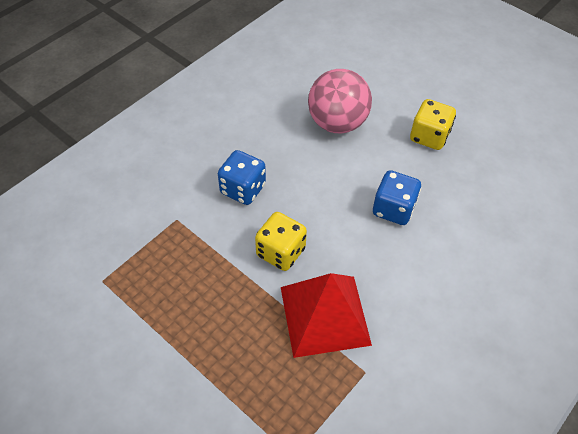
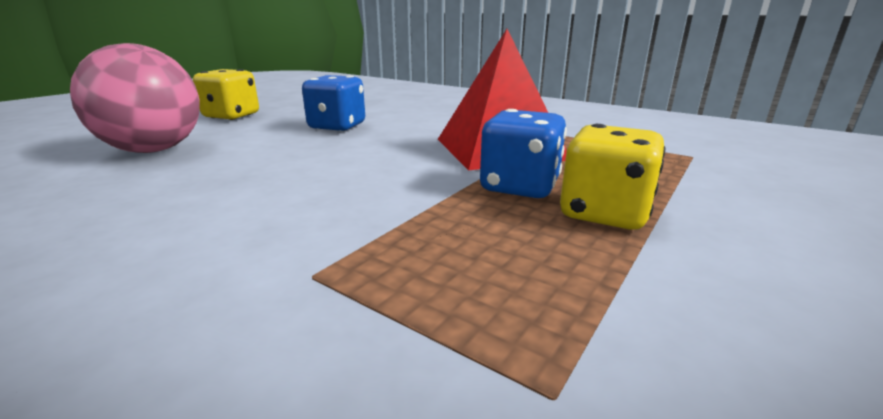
camera: 95 degrees left, 30 degrees down
blue dice [218,150,266,205] -> blue dice moved to [480,109,567,198]
yellow dice [255,212,307,271] -> yellow dice moved to [560,124,665,230]

